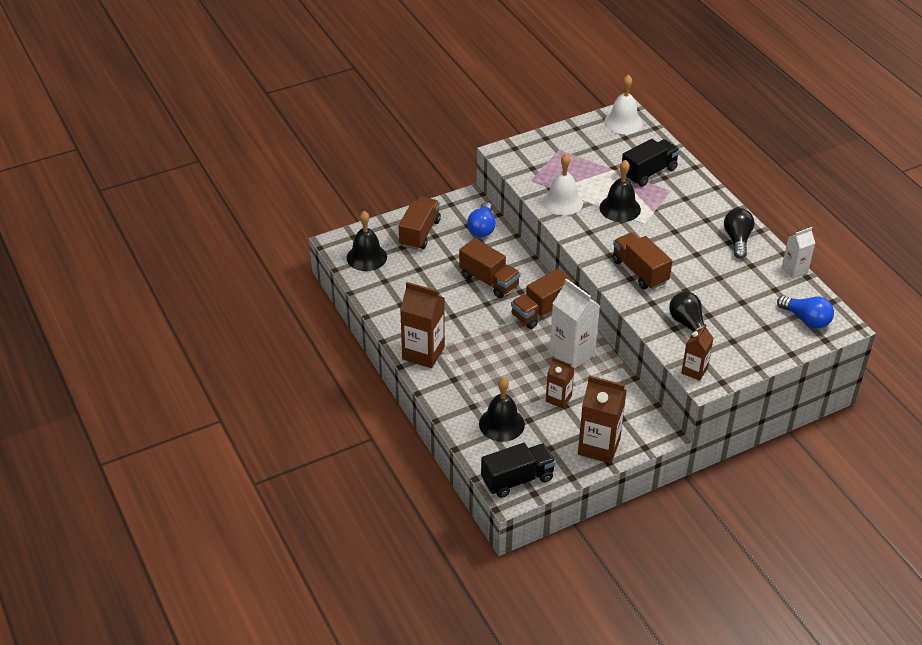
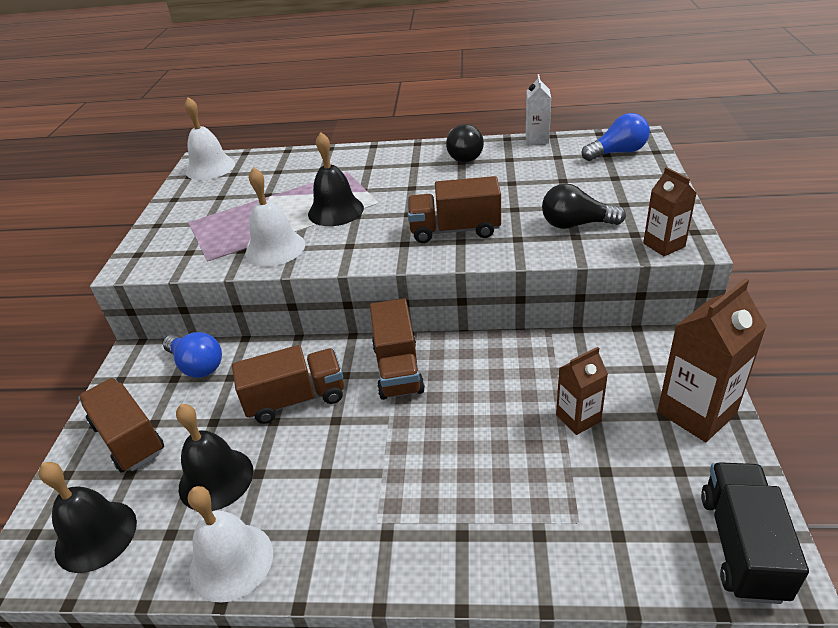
camera: 55 degrees left, 5 degrees down
brown carton [400,282,445,368] -> none
black bell [479,377,525,442] -> black bell moved to [176,404,253,511]
white carton [549,278,600,369] -> none
black truck [622,139,680,187] -> none
black light bulb [724,208,754,259] -> black light bulb turned 135 degrees counterclockwise [446,124,484,163]
none -> white bell [188,486,273,603]

